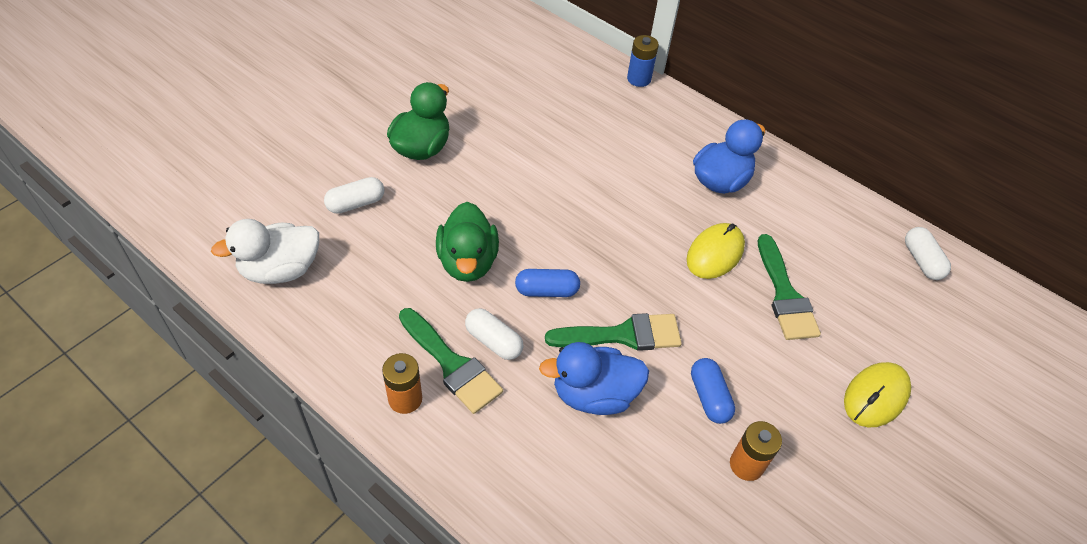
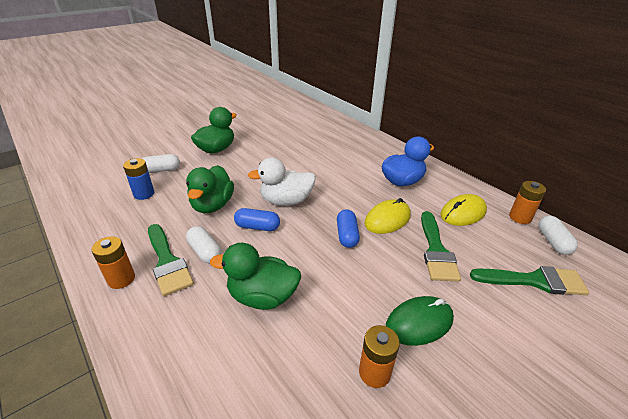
camera: 15 degrees right, 15 degrees down
white duck [211,219,319,284] -> white duck moved to [248,157,316,206]
blue duck [539,342,649,415] -> green duck [210,243,301,310]
green brush [545,313,682,351] -> green brush moved to [470,266,589,295]
blue battery [627,35,659,87] -> blue battery moved to [123,158,154,200]
blue capsule [691,358,735,424] -> blue capsule moved to [337,209,360,248]
yellow mouse [844,362,911,427] -> yellow mouse moved to [441,194,487,226]
none -> green mouse [386,296,454,346]
none -> orange battery [509,181,546,224]

